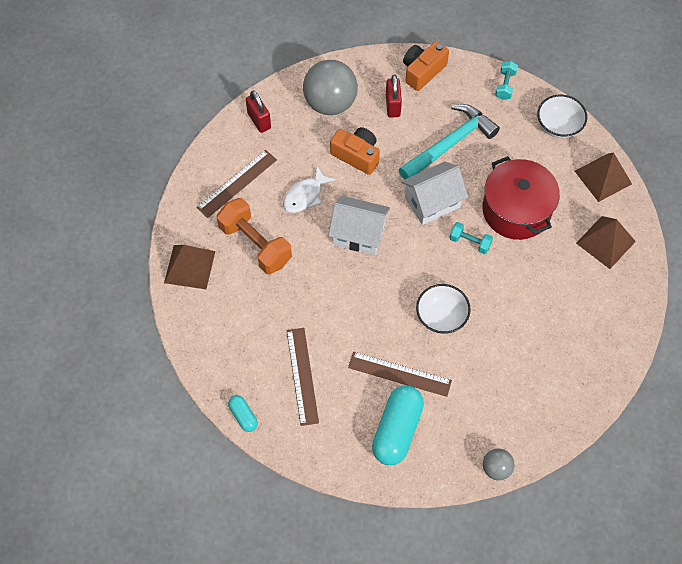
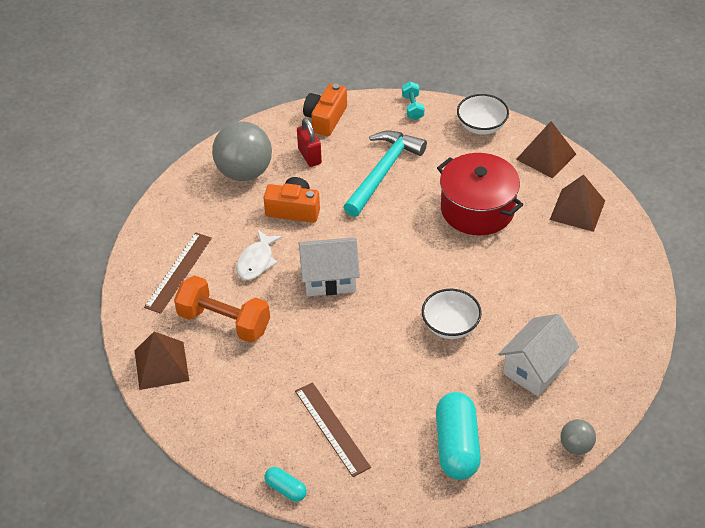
camera: 20 degrees left, 15 degrees down
red padlock [246,90,271,133] -> none
brown ruler [348,352,452,397] -> none
white house [401,161,468,225] -> white house moved to [498,314,579,396]
turquoise dumbbell [449,222,493,254] -> none

